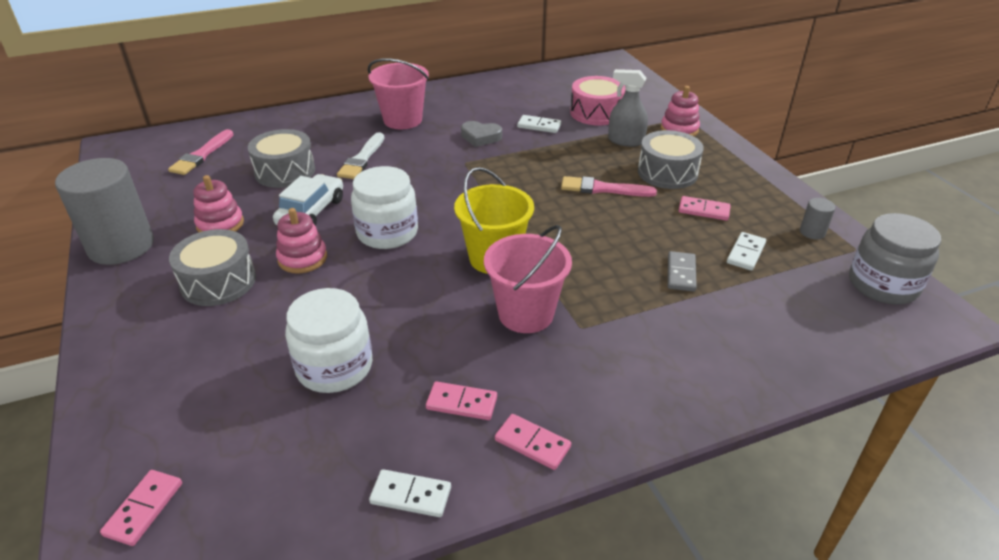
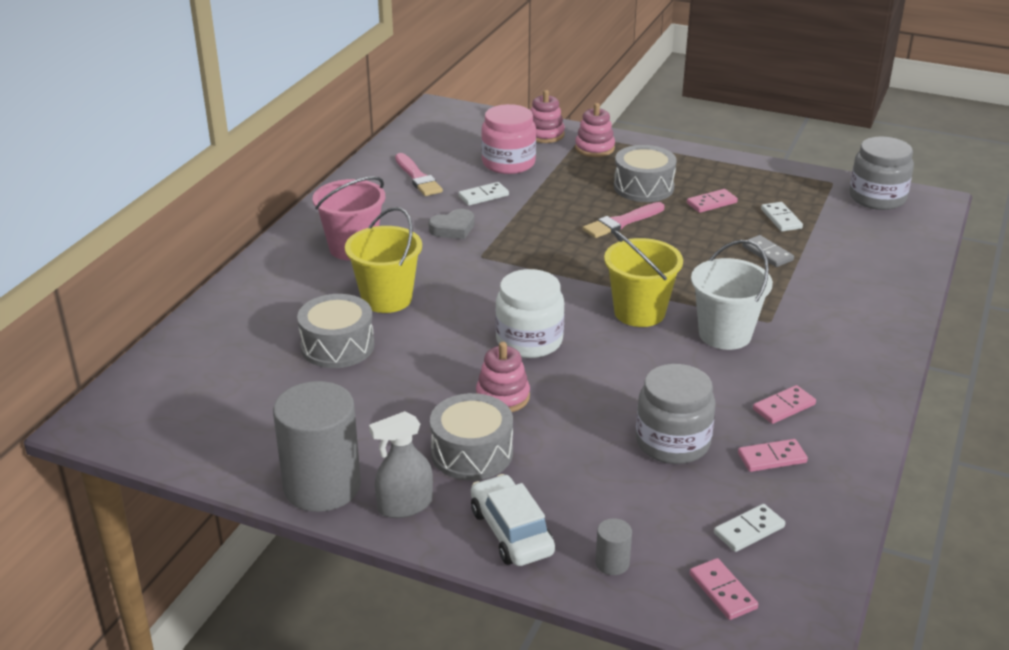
camera: 45 degrees left, 5 degrees down
pink brush [168,129,234,175] -> pink brush moved to [395,153,443,196]
pink stacking toy [193,175,244,233] -> pink stacking toy moved to [530,90,565,143]
white car [273,174,343,226] -> white car moved to [471,474,555,566]
white jar [285,288,372,393] -> grey jar [636,364,716,464]
white brush [337,132,384,179] -> yellow bucket [345,207,422,313]
white domino [369,469,451,517] -> white domino moved to [714,504,785,552]
pink bucket [484,225,572,333] -> white bucket [691,240,773,350]
pink domino [495,414,571,470] -> pink domino moved to [738,439,808,472]
pink drum [570,76,625,125] -> pink jar [481,104,536,174]
grey spray bottle [608,69,648,147] -> grey spray bottle moved to [369,411,433,518]
grey cylinder [800,198,835,240] -> grey cylinder moved to [596,518,632,575]

